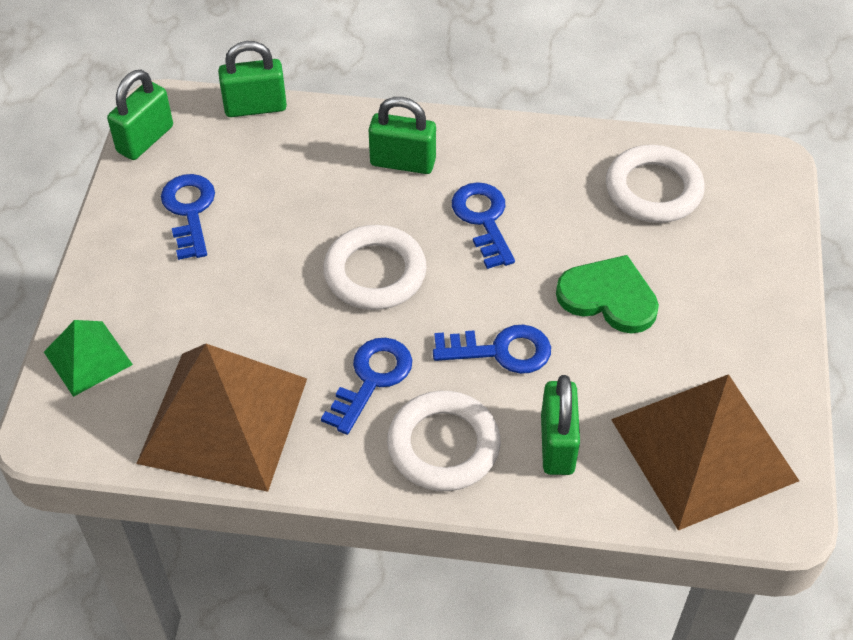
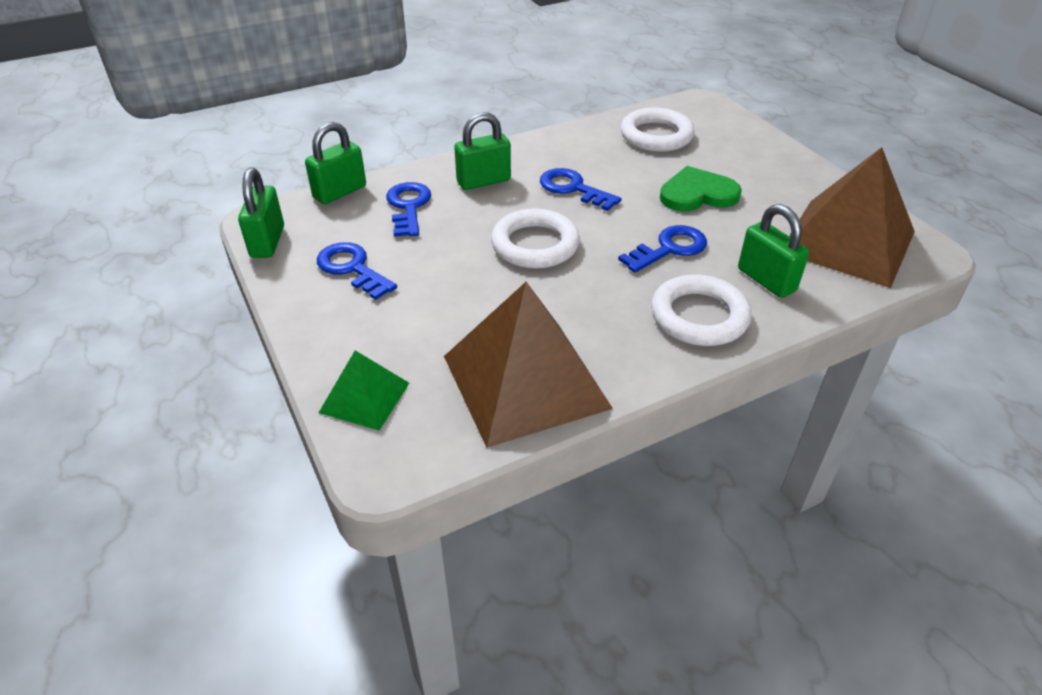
camera: 35 degrees left, 10 degrees down
blue key [321,338,412,435] -> blue key moved to [386,182,431,237]

